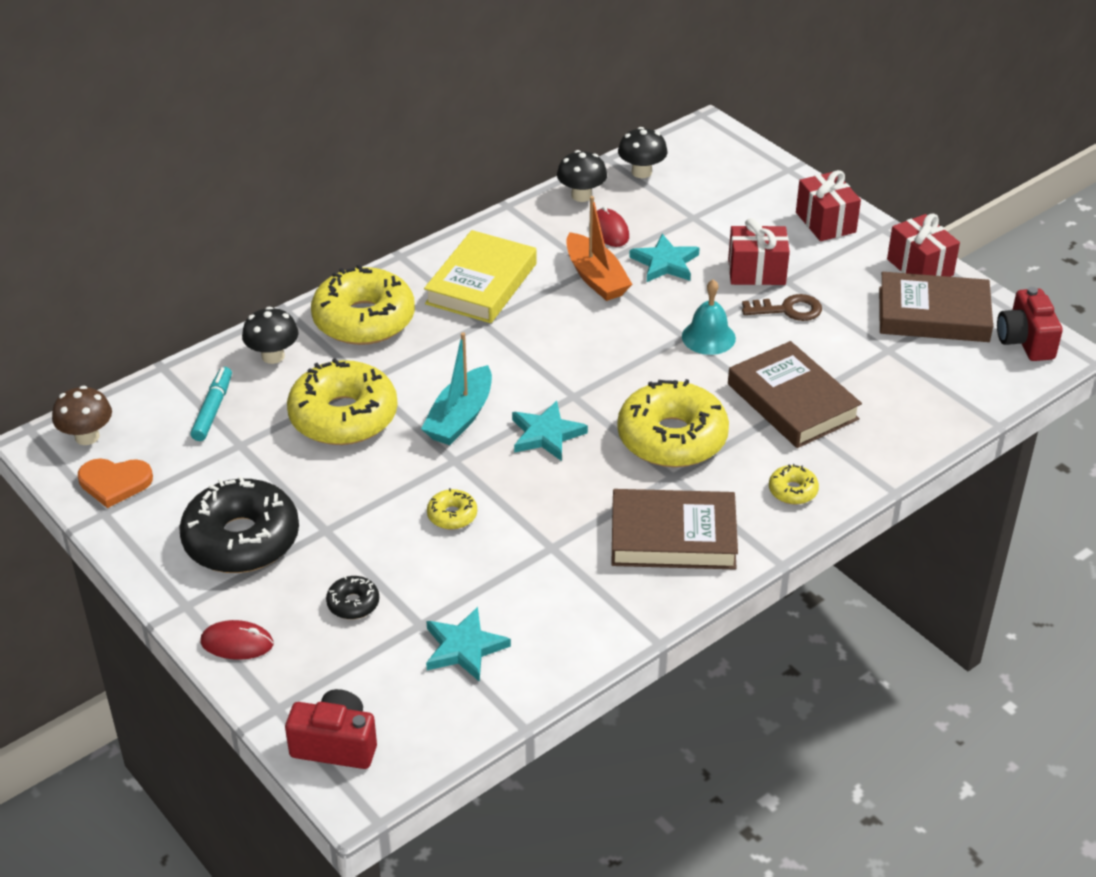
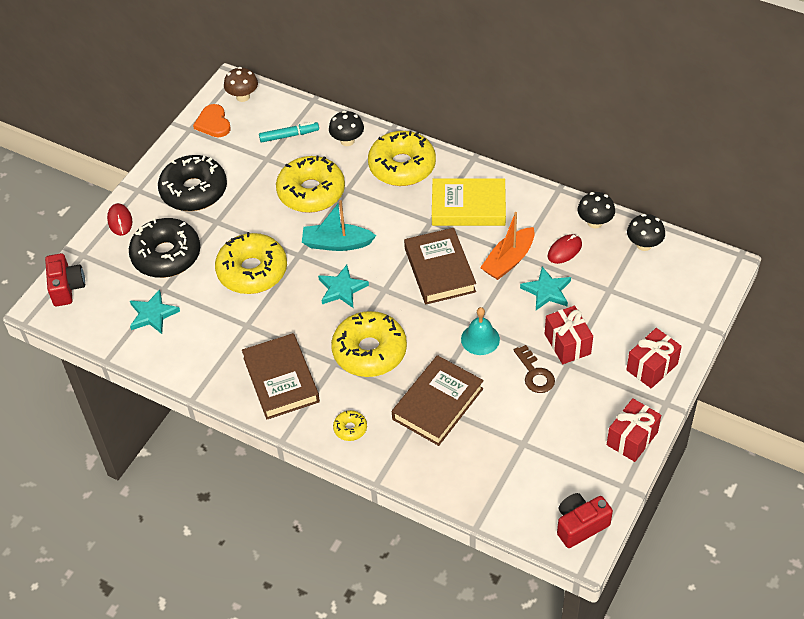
camera: 70 degrees right, 10 degrees up
black donut [326,576,379,619] -> black donut [129,218,200,278], size x2.30
yellow donut [427,488,477,530] -> yellow donut [215,232,287,294], size x2.30
brown book [879,272,993,342] -> brown book moved to [404,228,476,304]

